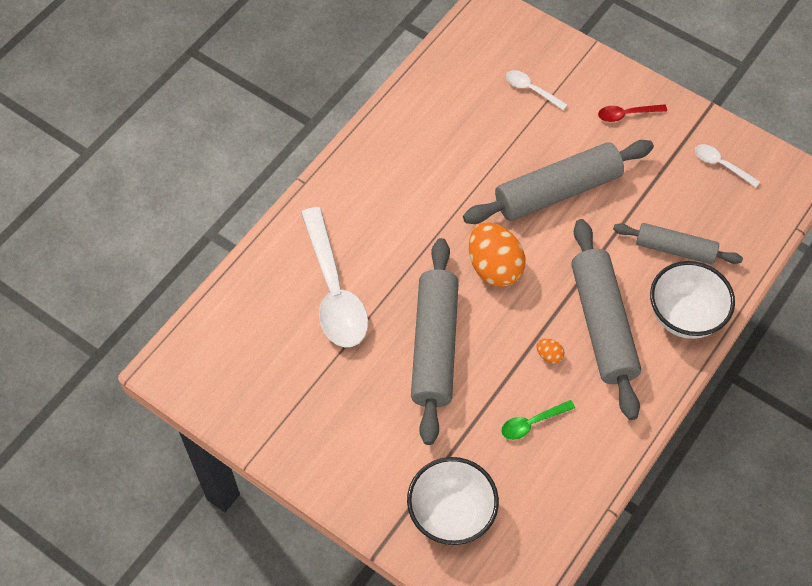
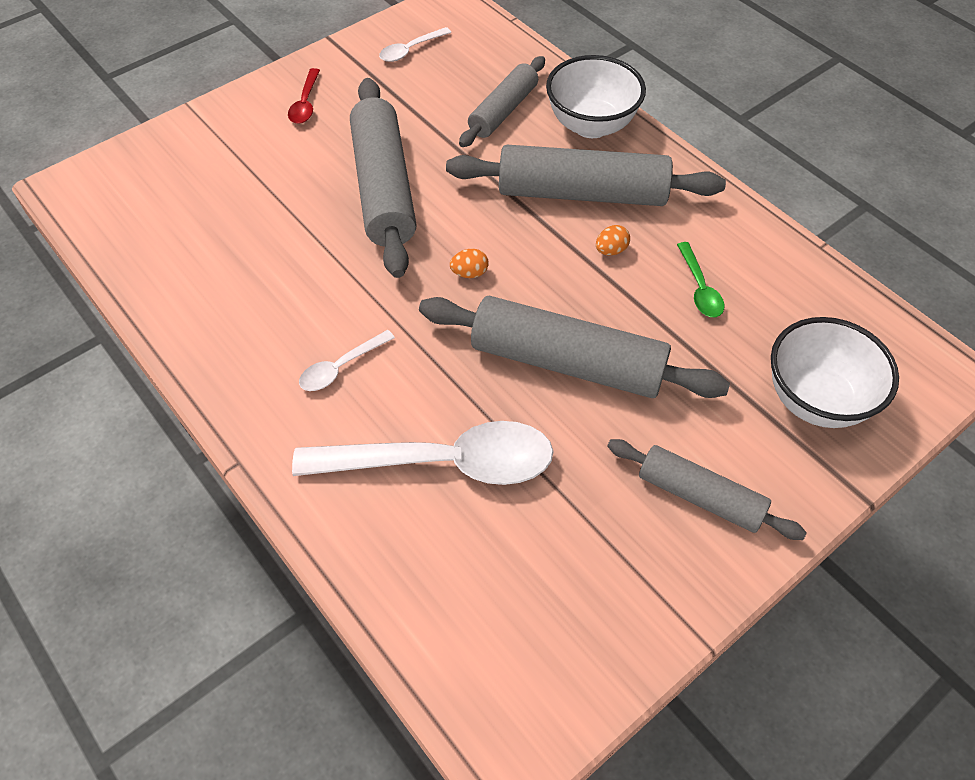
camera: 75 degrees left, 5 degrees down
orange egg [469,222,526,287] -> orange egg [450,248,489,278], size x0.42
white spoon [506,70,568,110] -> white spoon moved to [299,330,395,391]
none -> grey rolling pin [607,439,807,540]

